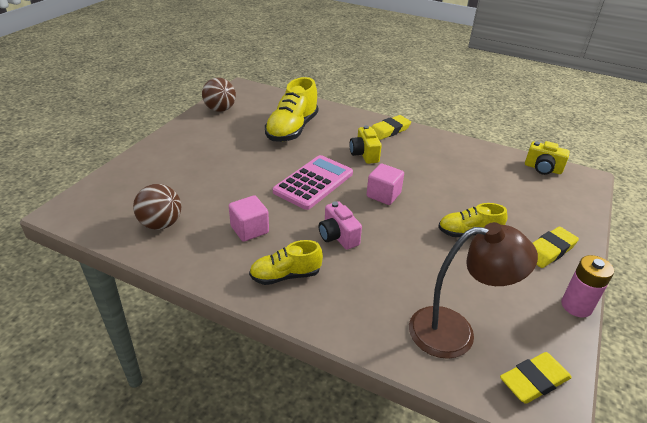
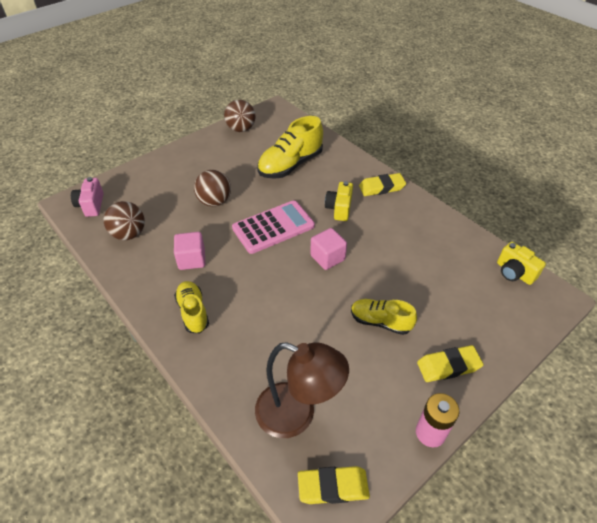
camera: 25 degrees right, 10 degrees up
yellow shoe [249,240,323,285] -> yellow shoe turned 60 degrees clockwise [174,281,209,333]
pink camera [319,201,362,250] -> pink camera moved to [71,177,104,217]
none -> brown ball [194,170,231,207]

